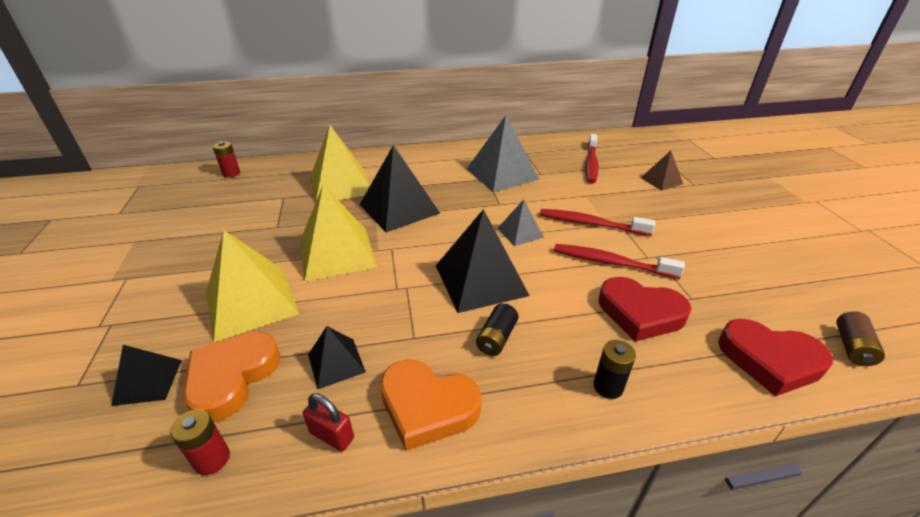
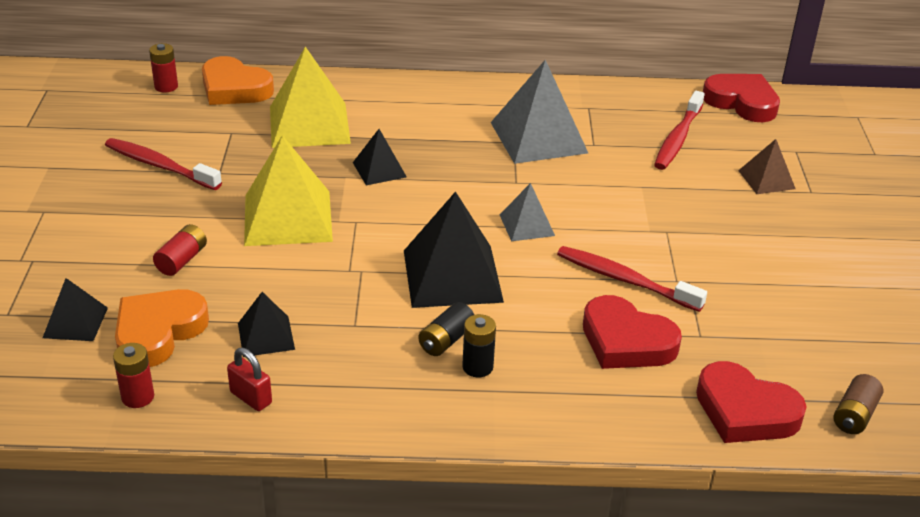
camera: 10 degrees right, 0 degrees up
yellow pyramid [206,230,299,342] -> red battery [153,224,207,276]
black pyramid [360,145,440,232] -> black pyramid [353,129,407,185], size x0.53
orange heart [380,359,482,451] -> orange heart moved to [202,56,274,105]
red toothbrush [540,209,655,236] -> red toothbrush moved to [105,138,222,190]
black battery [594,340,636,399] -> black battery moved to [462,314,496,377]
none -> red heart [703,74,780,122]

